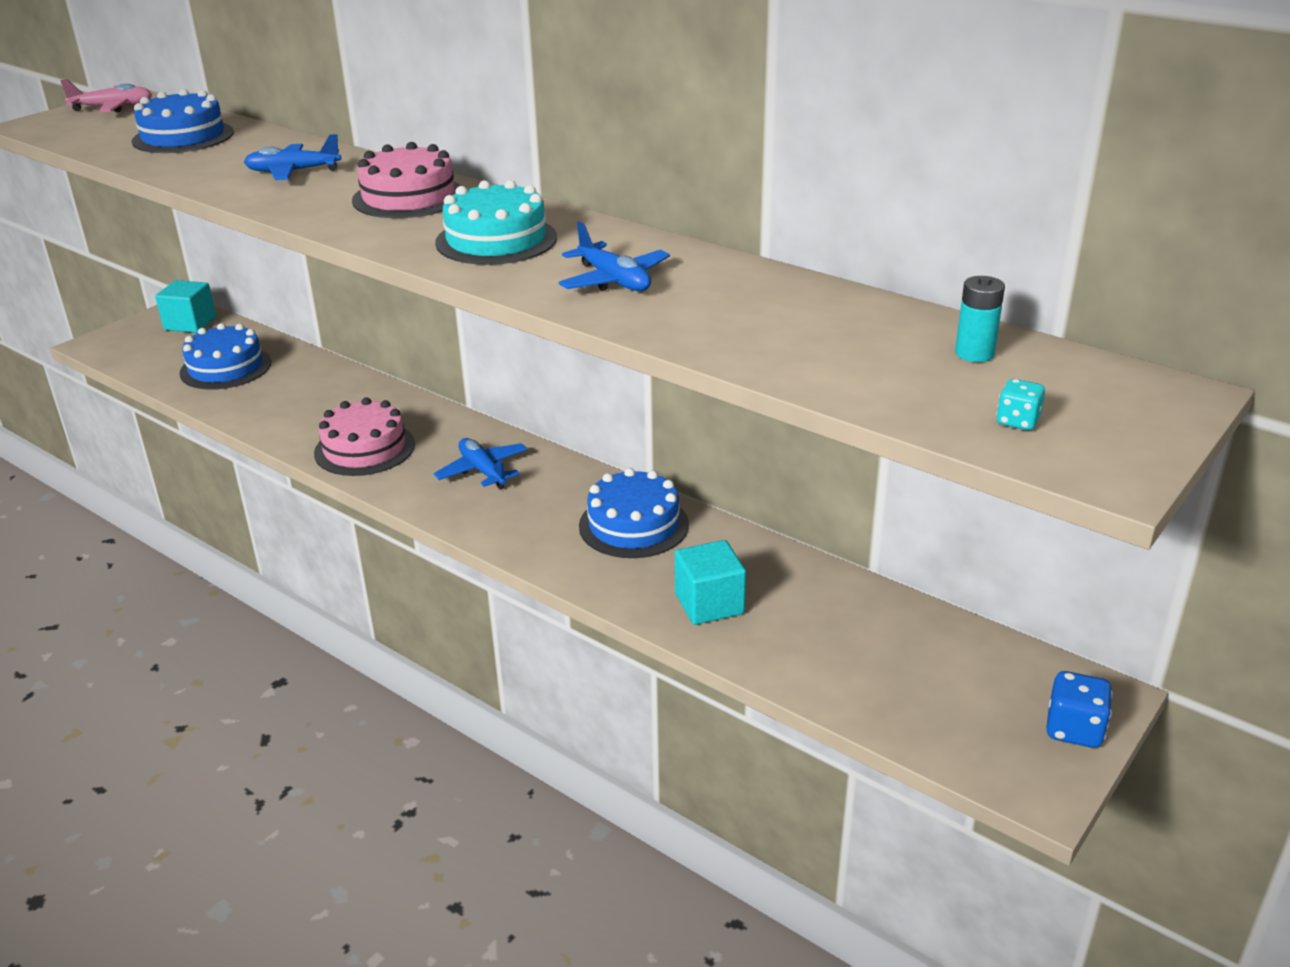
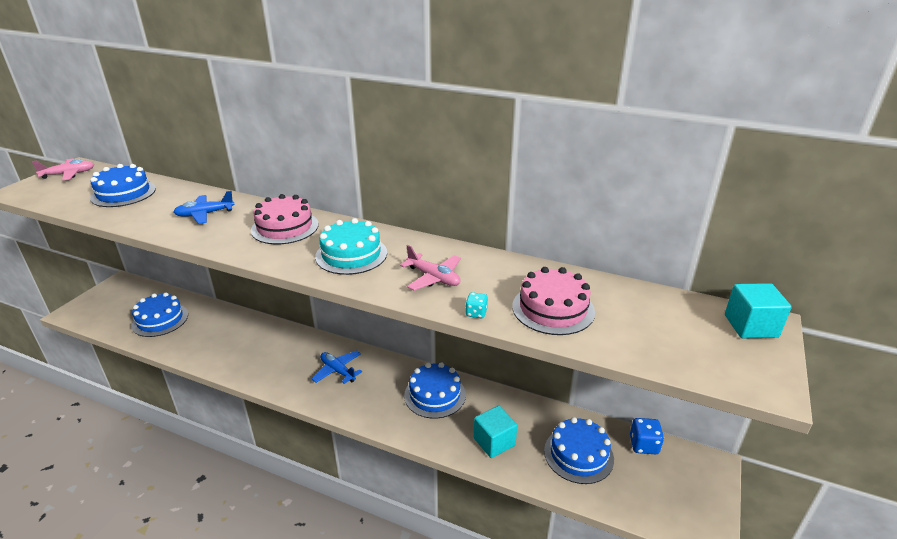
camera: 15 degrees left, 0 degrees up
turquoise cube [155,280,216,333] -> turquoise cube moved to [725,283,792,338]
pink cake [314,397,415,476] -> pink cake moved to [512,267,595,335]
blue plane [558,221,670,291] -> pink plane [400,245,461,291]
turquoise battery [955,276,1005,362] -> none
turquoise dice [996,379,1045,430] -> turquoise dice moved to [465,292,488,318]
blue dice [1046,671,1113,748] -> blue dice moved to [630,418,664,454]
none -> blue cake [544,417,614,484]

